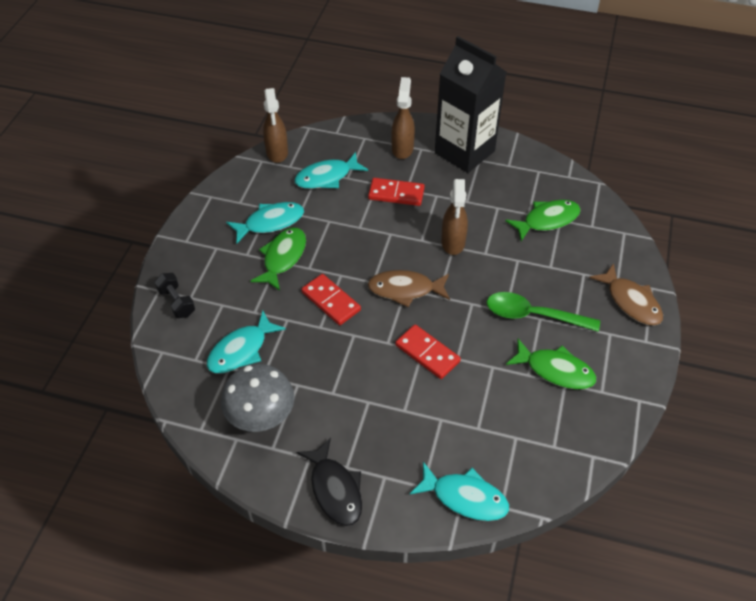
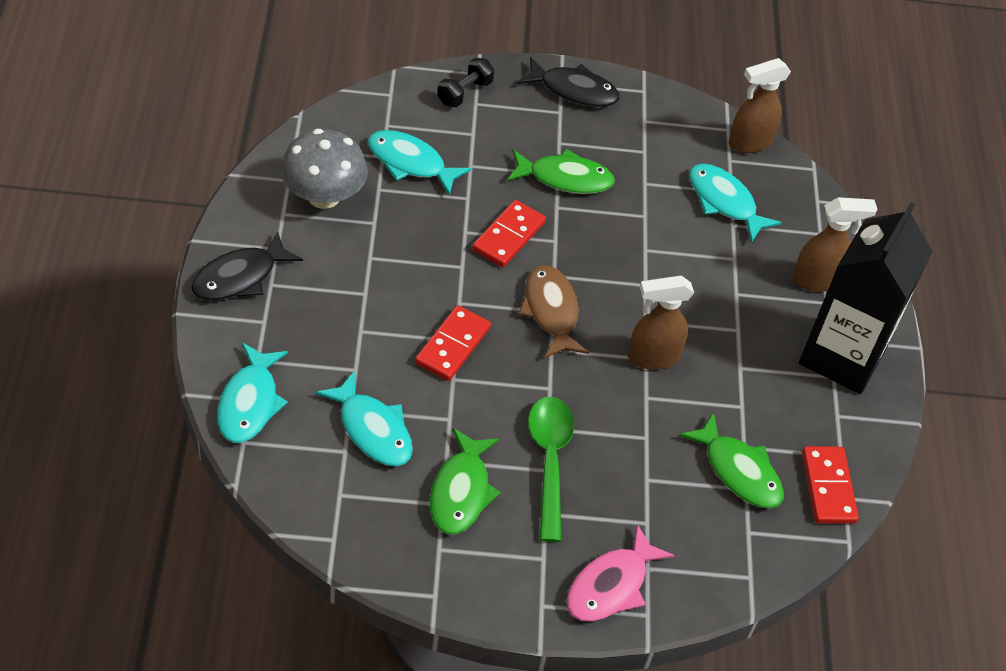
camera: 70 degrees right, 0 degrees up
turquoise fish [226,202,304,243] -> turquoise fish moved to [315,371,413,466]
red domino [368,178,425,206] -> red domino moved to [802,446,859,524]
brown fish [589,263,663,326] -> pink fish [567,524,675,622]
none -> black fish [517,57,620,107]

